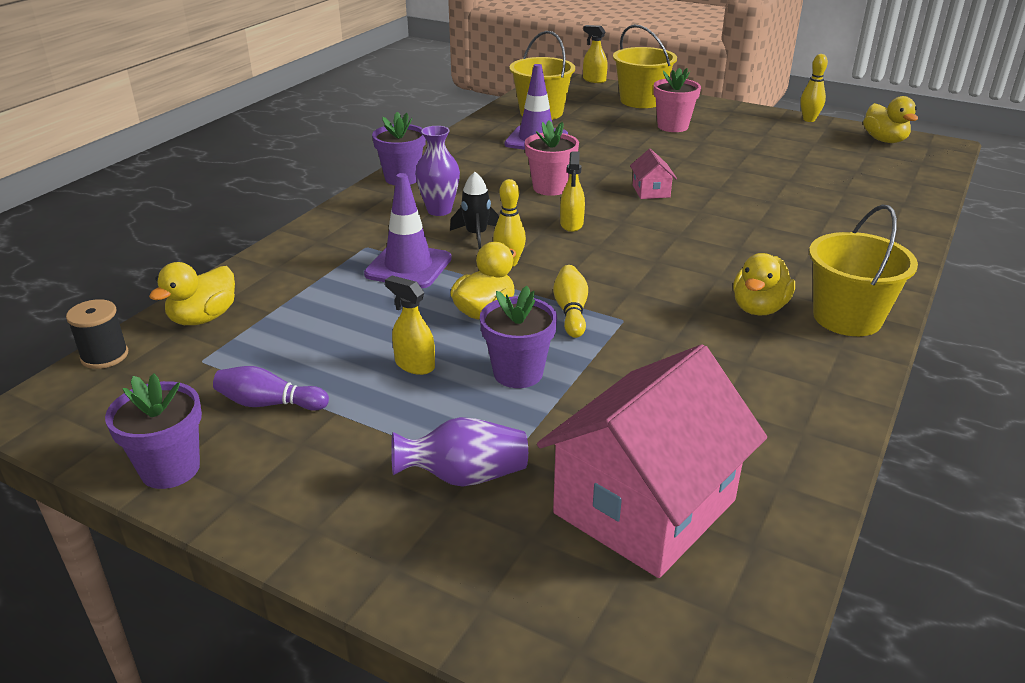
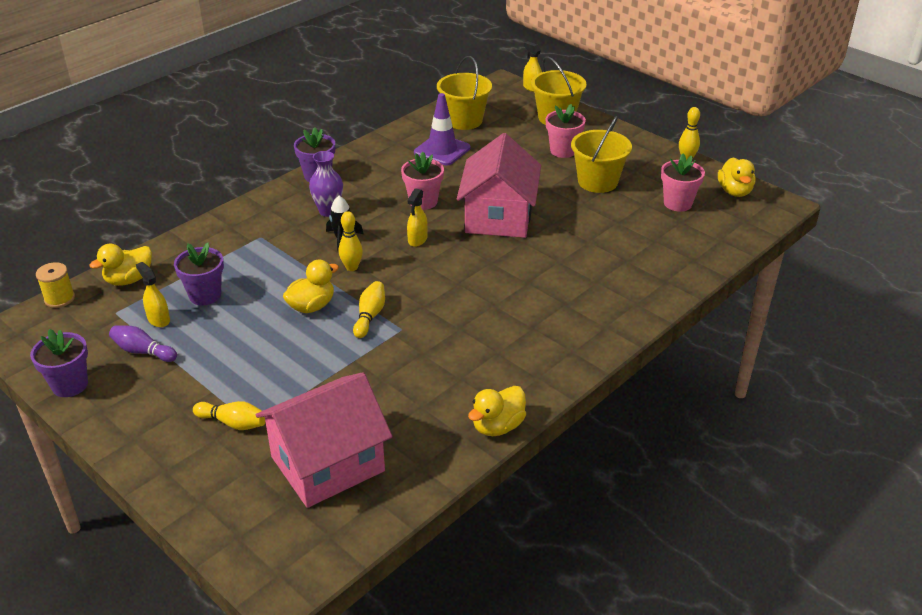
camera: 15 degrees right, 5 degrees up
black spool [66,299,128,369] -> yellow spool [36,262,75,308]
purple traffic cone [364,173,452,288] -> none
yellow spray bottle [385,276,435,375] -> yellow spray bottle moved to [136,262,170,327]
purple vase [391,417,528,487] -> yellow bowling pin [193,401,266,430]
purple flower pot [480,286,557,388] -> purple flower pot moved to [174,243,224,306]
pink house [630,149,677,199] -> pink house [457,133,541,238], size x2.46
yellow duck [733,253,795,316] -> yellow duck moved to [468,386,526,436]
yellow bucket [809,204,918,336] -> yellow bucket moved to [571,116,632,193]
none -> pink flower pot [661,154,705,212]

